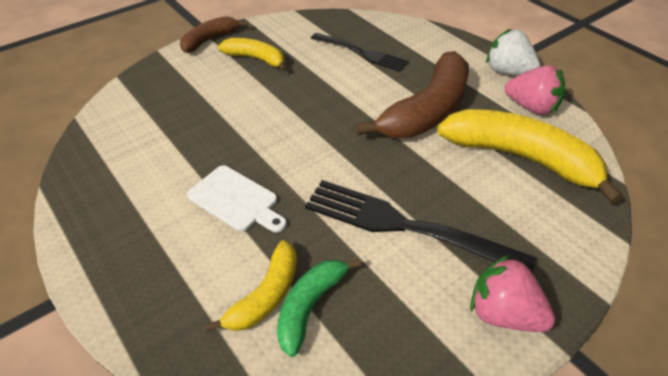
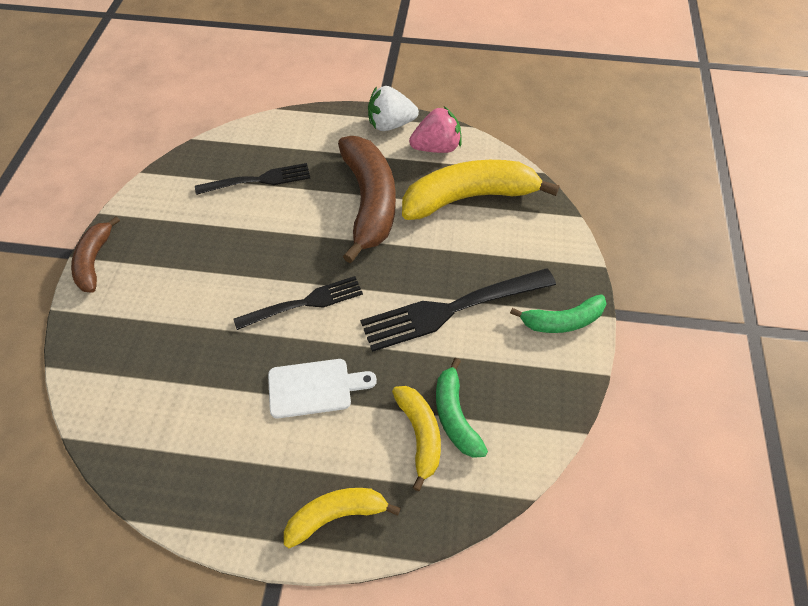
camera: 45 degrees left, 10 degrees up
yellow banana [218,38,287,71] -> yellow banana moved to [284,488,401,548]
pink strawberry [470,255,555,332] -> green banana [510,294,606,333]
none -> black fork [234,276,363,330]

